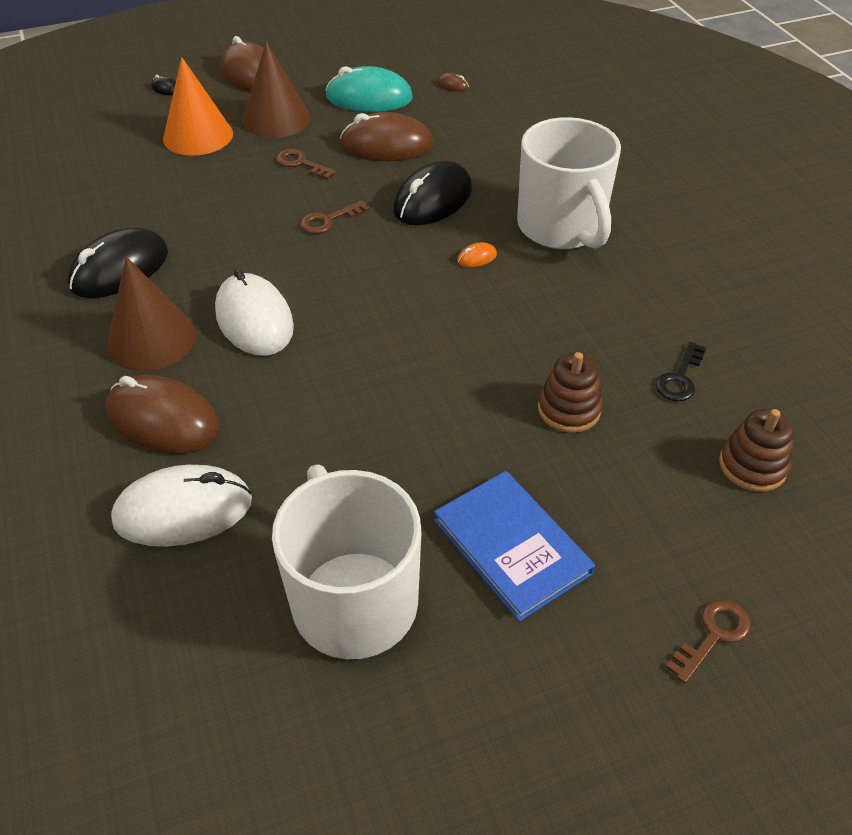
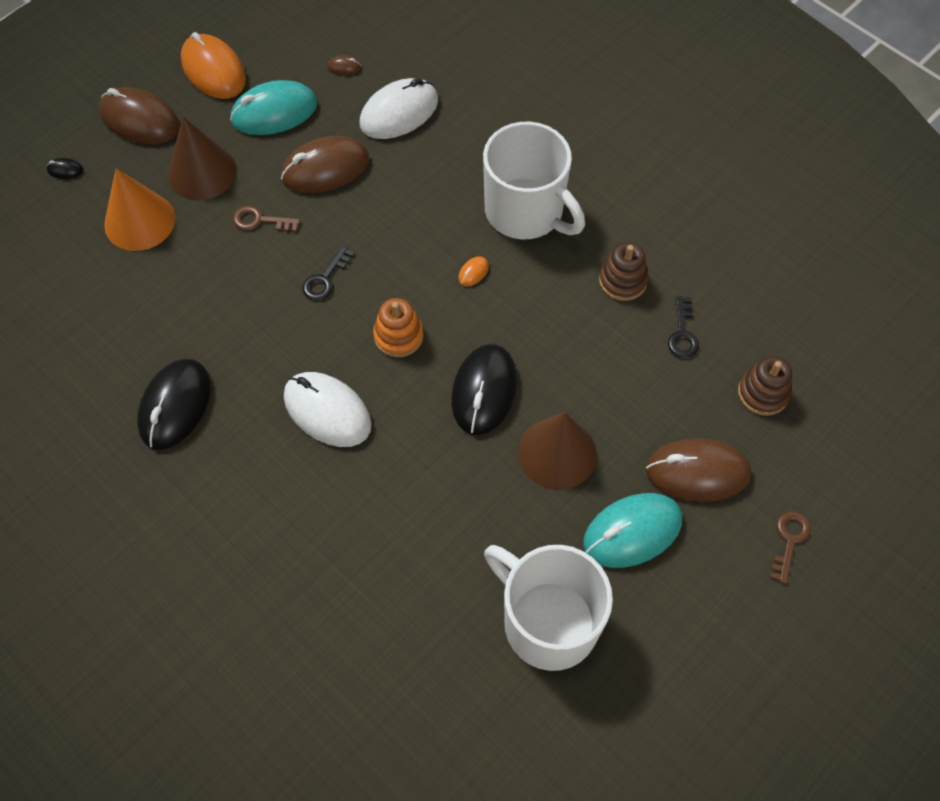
camera: 25 degrees left, 15 degrees up
brown mouse [106,375,220,454] -> brown mouse moved to [646,438,751,502]
brown cone [107,256,197,371] -> brown cone moved to [518,412,597,490]
white mouse [111,465,252,547] -> white mouse moved to [360,78,438,139]
brown key [300,200,370,234] -> black key [302,246,355,301]
black mouse [393,161,472,225] -> black mouse moved to [451,344,517,435]
blue book [434,471,595,622] -> turquoise mouse [583,493,682,568]
brown stacking toy [538,352,603,433] -> brown stacking toy moved to [599,242,649,301]
none -> orange mouse [181,32,246,99]
none -> orange stacking toy [373,298,423,357]

